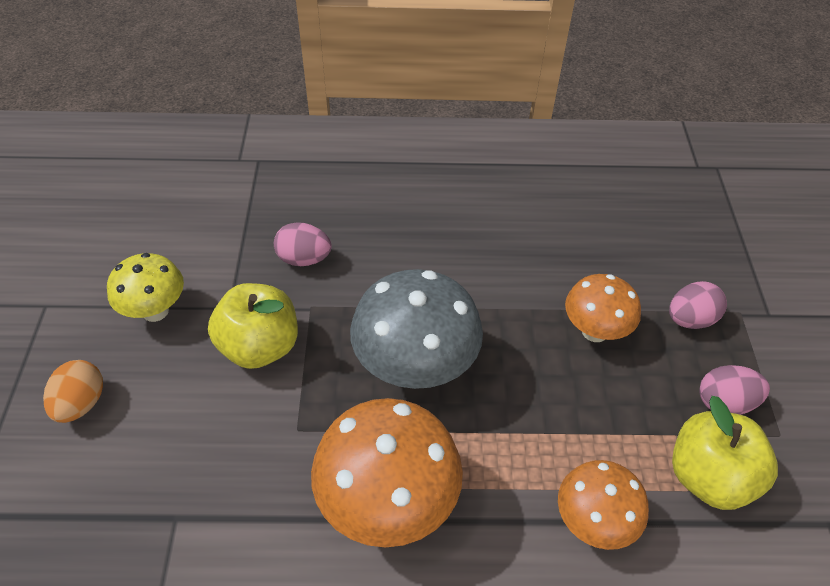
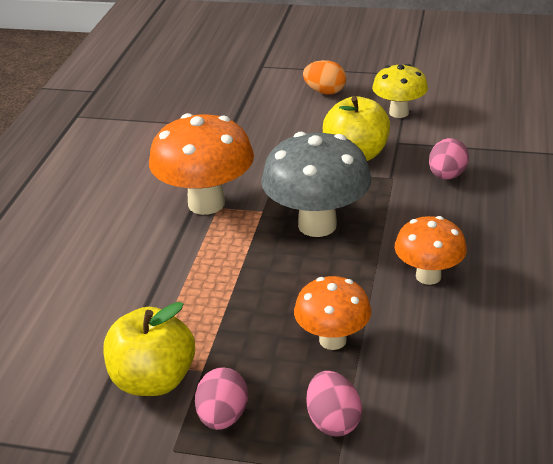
camera: 105 degrees right, 15 degrees down
orange mushroom [558,460,649,550] -> orange mushroom moved to [395,216,467,285]

